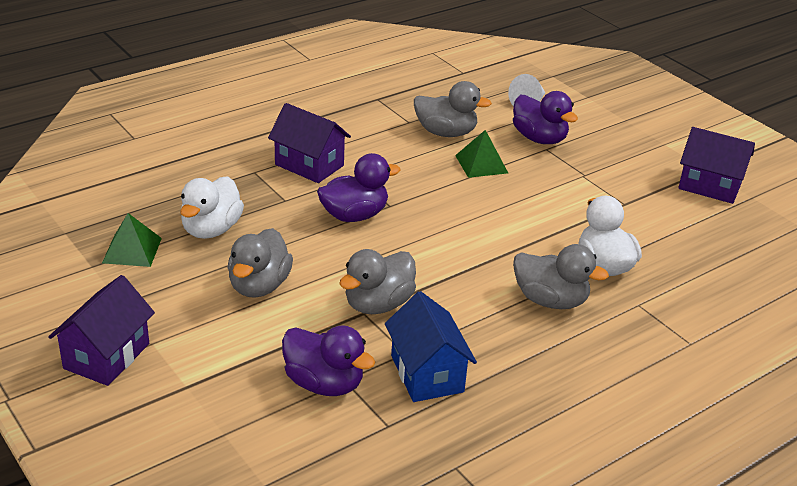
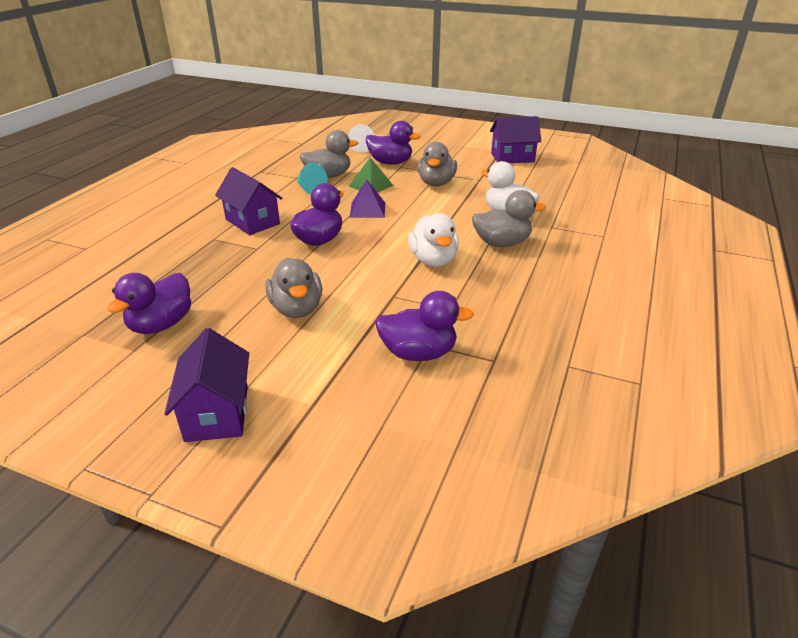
camera: 30 degrees left, 0 degrees up
green pyramid [102,213,162,267] -> purple duck [107,273,191,334]
white duck [180,176,244,239] -> white duck moved to [408,213,459,267]
purple house [268,103,351,183] -> purple house turned 45 degrees clockwise [215,167,283,235]
grey duck [339,249,416,314] -> grey duck moved to [418,142,457,186]
blue house [385,291,477,402] -> none
none -> turquoise cone [297,163,328,195]
none -> purple pyramid [350,180,385,218]

